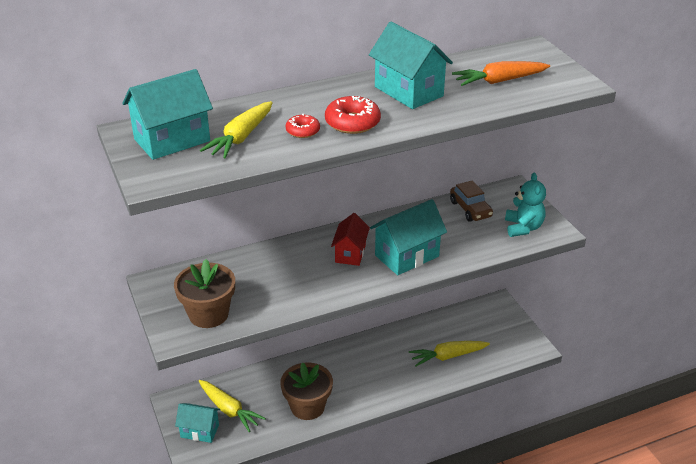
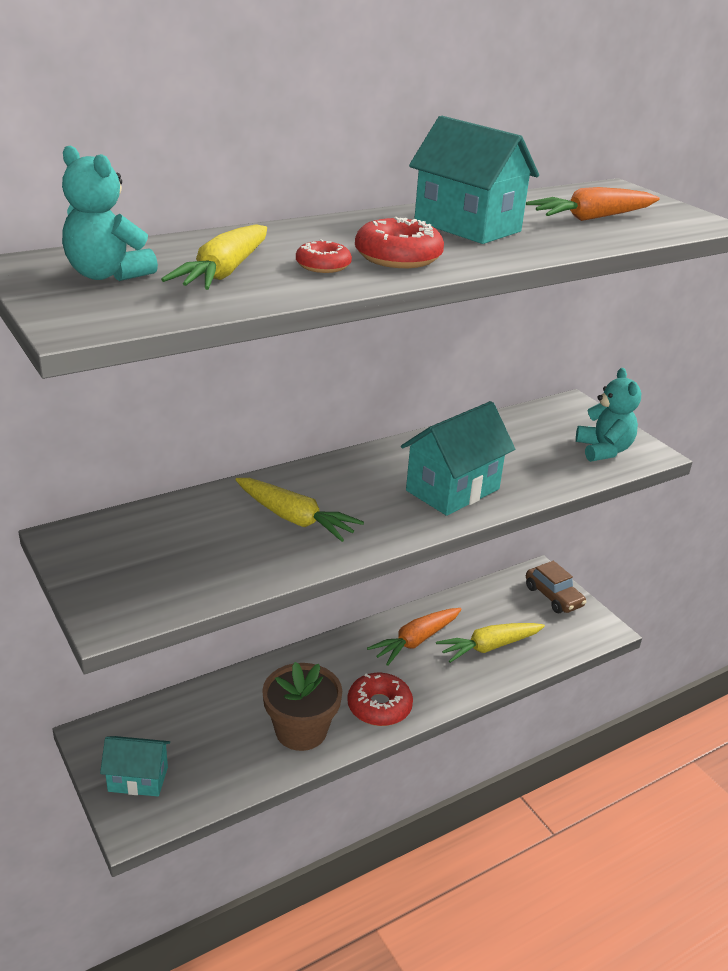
camera: 10 degrees left, 5 degrees down
turquoise house [122,69,213,160] -> turquoise teddy bear [62,146,158,281]
brown flower pot [174,259,235,328] -> none
yellow carrot [199,380,266,432] -> yellow carrot moved to [235,478,364,542]
red house [331,213,370,266] -> none
brown car [450,180,493,222] -> brown car moved to [526,561,586,613]
none -> red donut [347,673,413,726]
none -> orange carrot [367,608,462,666]

